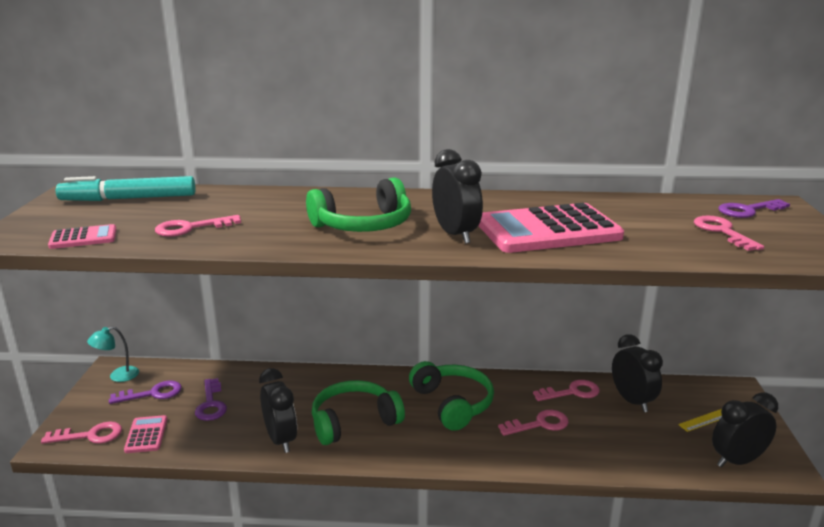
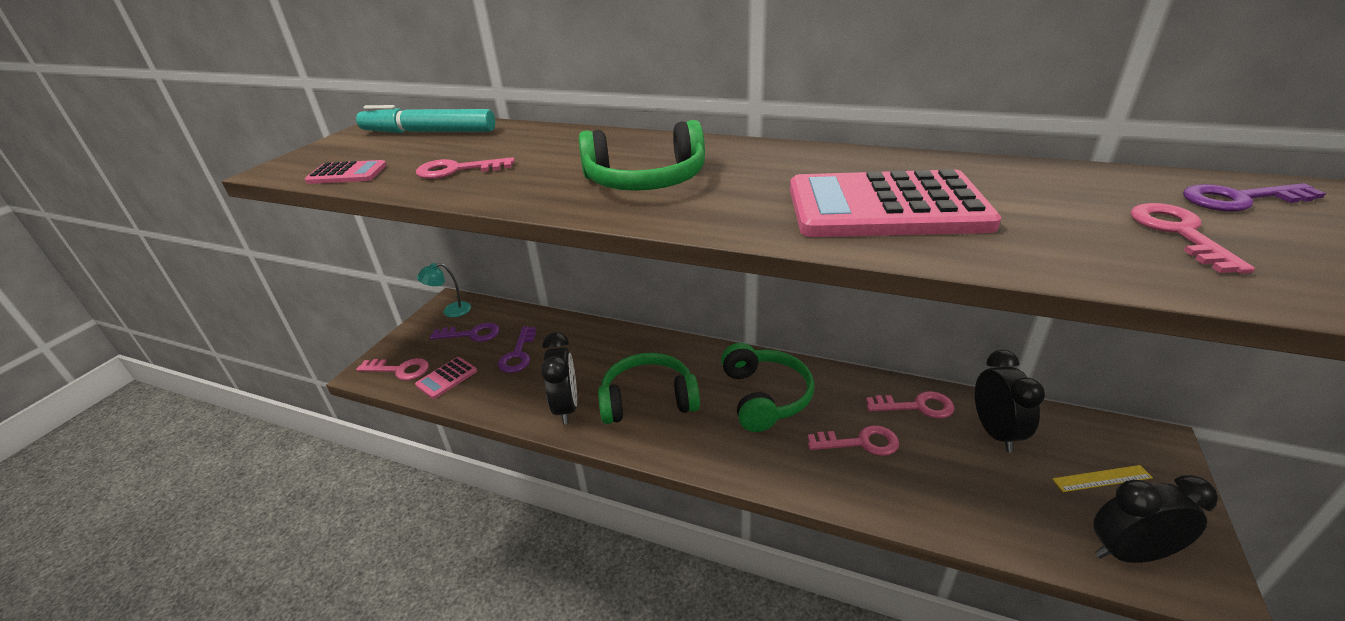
camera: 20 degrees right, 10 degrees up
pink calculator [124,415,167,453] -> pink calculator turned 150 degrees counterclockwise [415,357,477,399]
black clock [432,149,483,244] -> none

